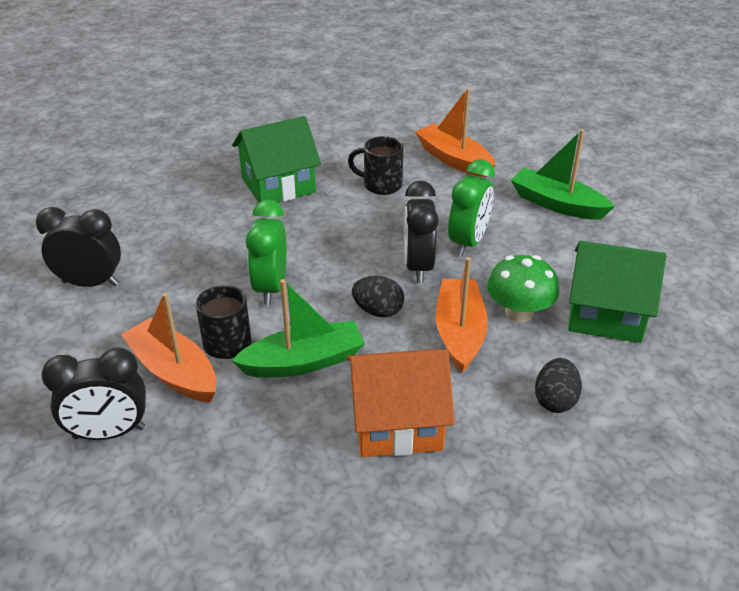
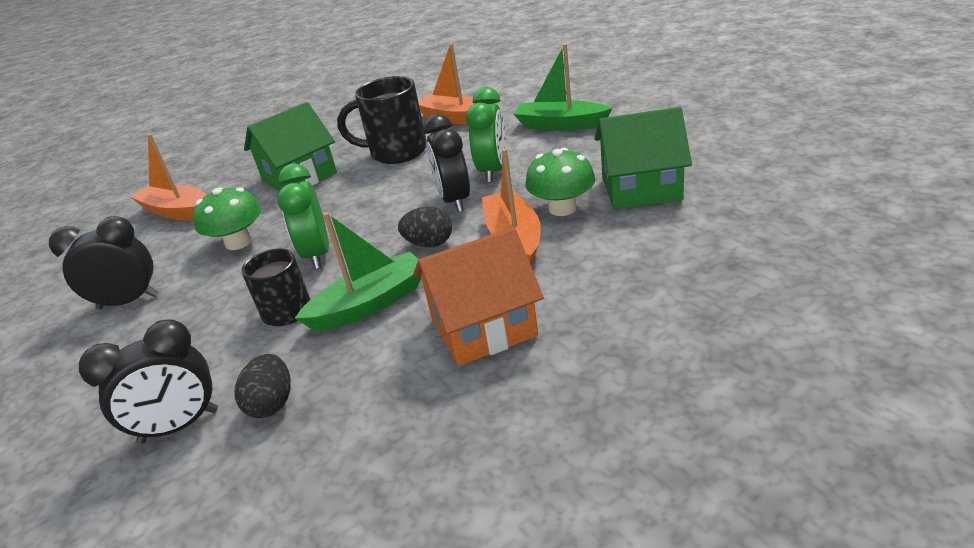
camera: 10 degrees left, 5 degrees down
orange boat [121,293,217,402] -> orange boat moved to [130,134,207,220]
black mug [348,136,404,195] -> black mug [337,76,427,164], size x1.56
black egg [535,358,582,413] -> black egg moved to [235,354,291,418]
none -> green mushroom [193,187,261,250]

